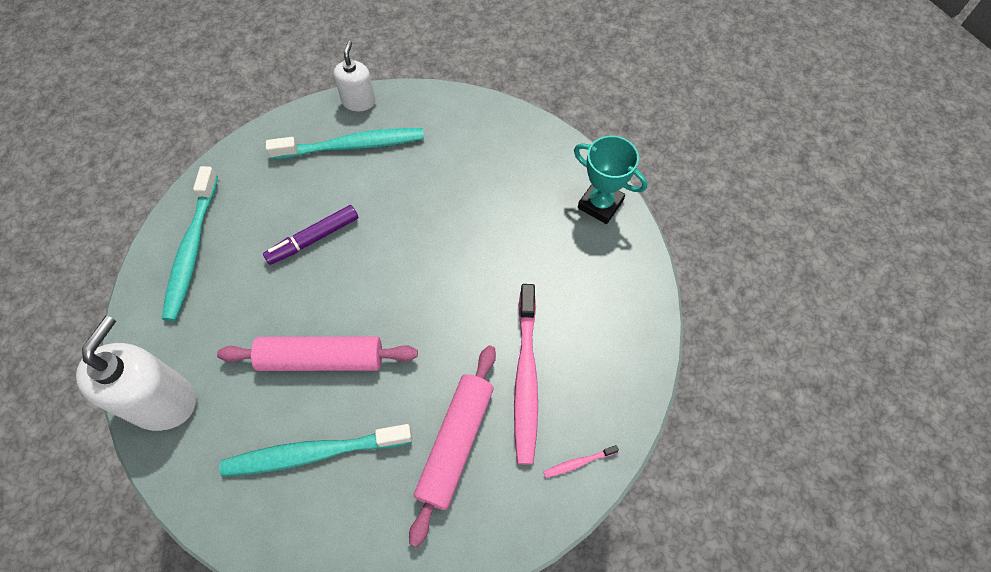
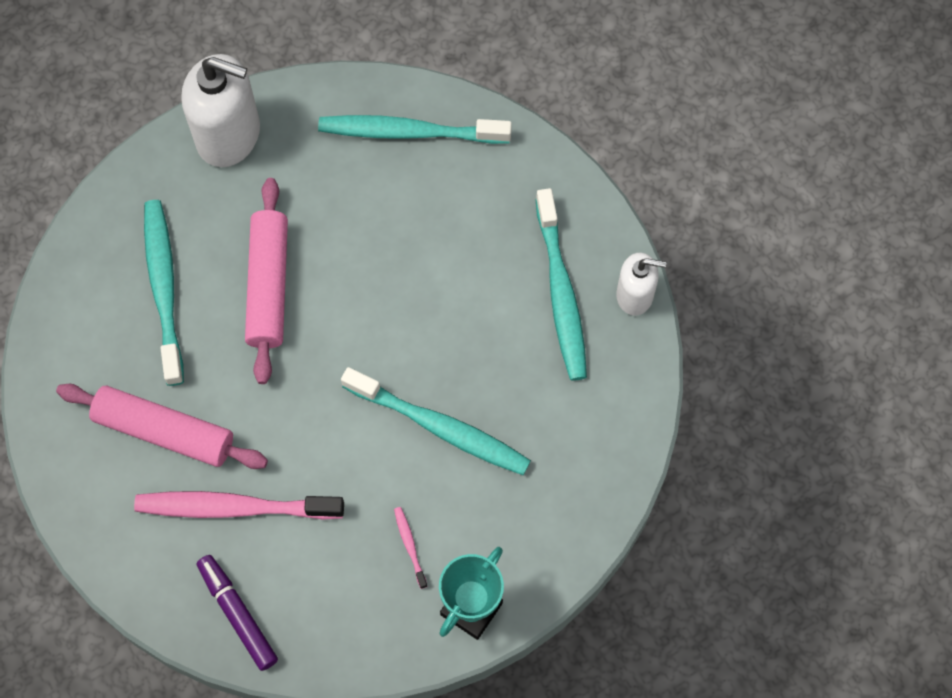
camera: 90 degrees right, 5 degrees up
purple marker [263,205,358,265] -> purple marker moved to [197,555,278,671]
pink toothbrush [543,445,619,478] -> pink toothbrush moved to [394,507,428,589]
none -> turquoise toothbrush [341,367,531,475]

